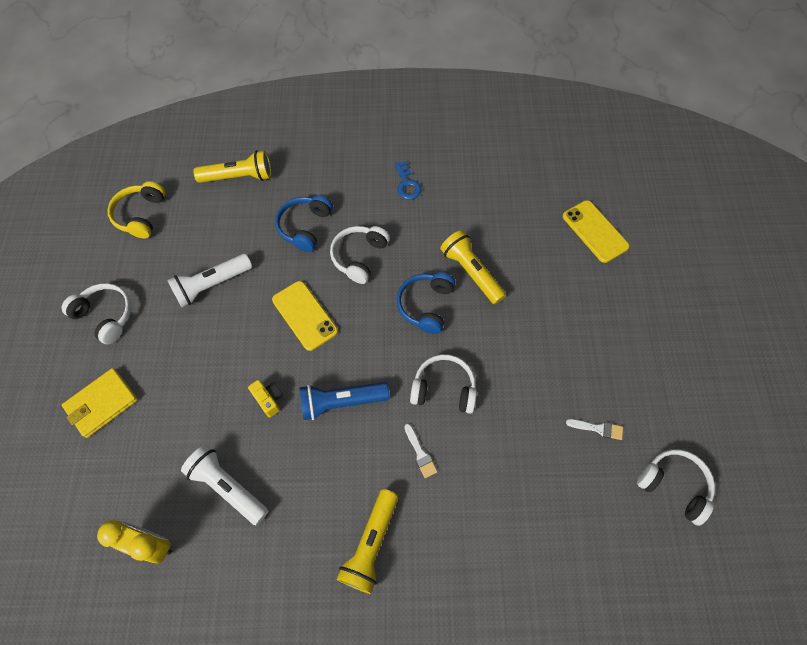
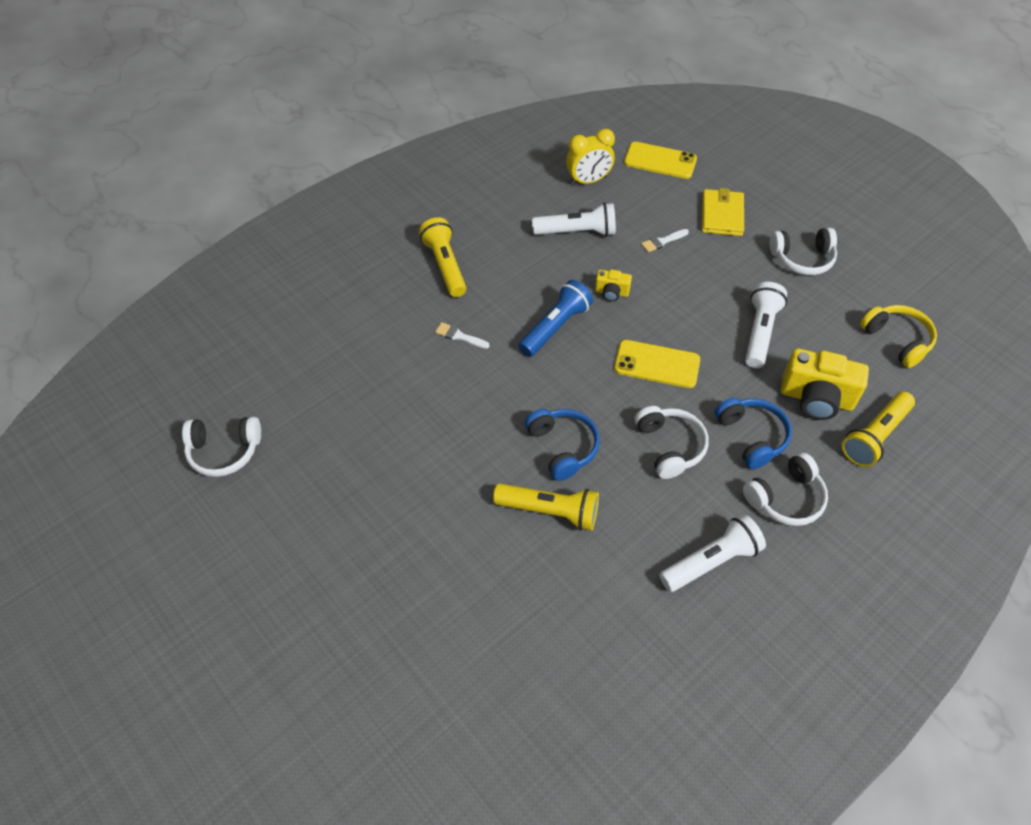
camera: 140 degrees right, 10 degrees down
blue key [394,161,421,200] -> white flashlight [659,514,766,592]
white headphones [410,354,477,414] -> white headphones moved to [743,453,828,526]
yellow phone [563,200,629,263] -> yellow phone moved to [624,142,697,179]
white brush [566,419,623,440] -> white brush moved to [641,229,689,252]
none -> yellow camera [781,349,869,420]

